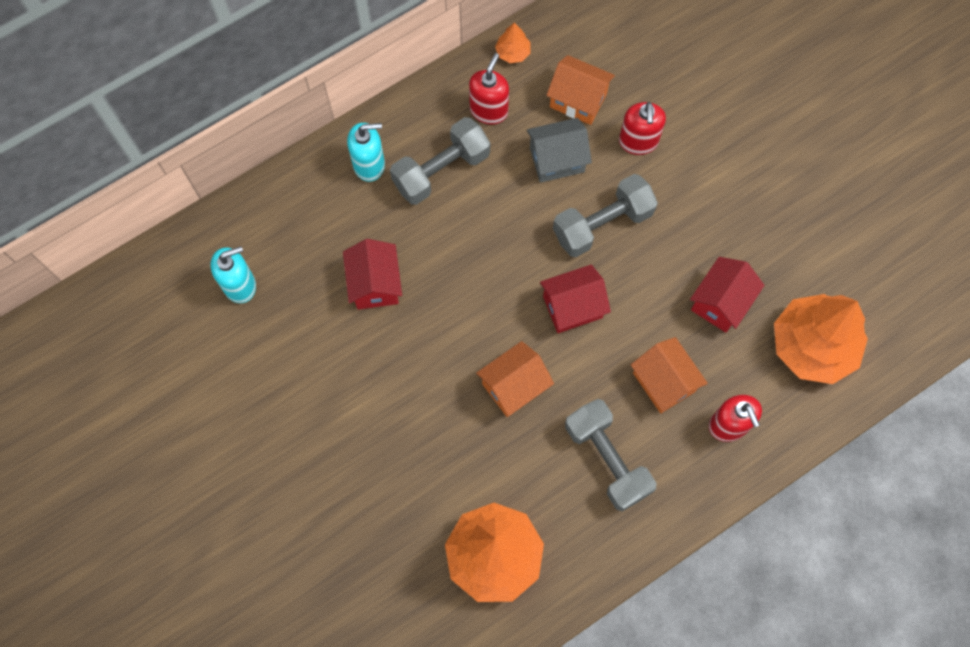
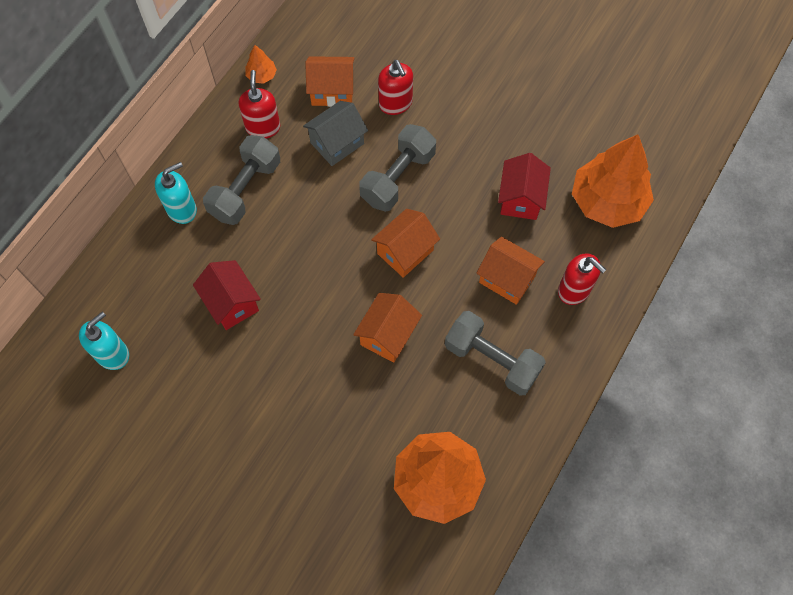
camera: 25 degrees left, 5 degrees down
red house [540,264,611,333] -> orange house [371,209,440,278]

